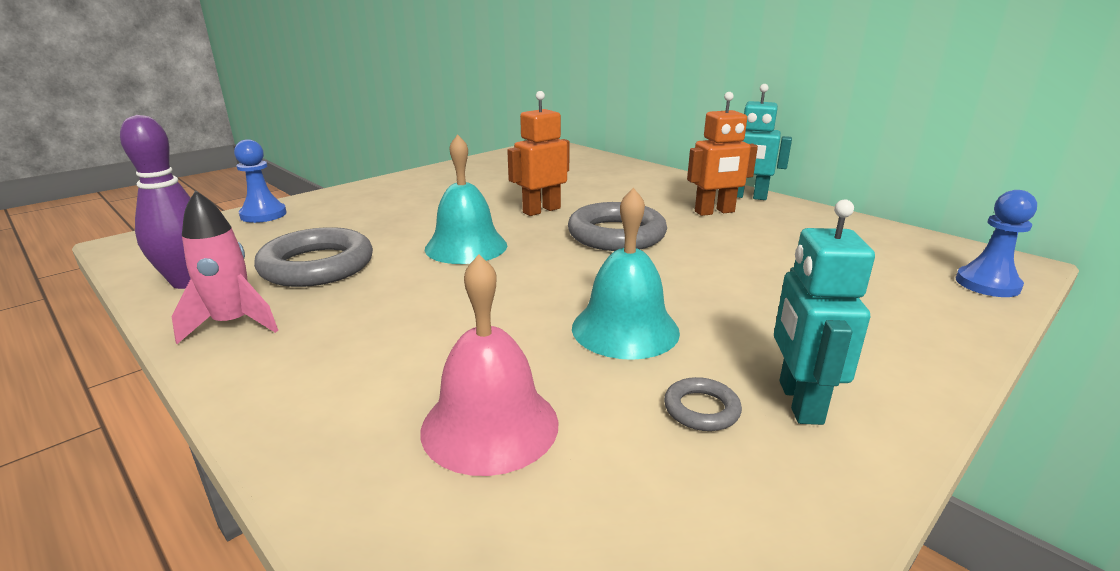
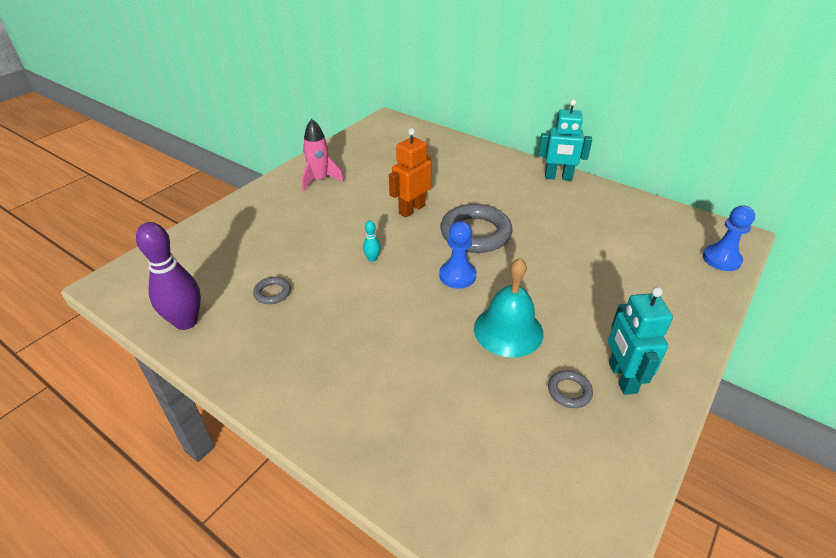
camera: 10 degrees left, 15 degrees up
pink rocket [172,190,278,344] -> pink rocket moved to [302,119,344,192]
blue pawn [234,139,287,223] -> blue pawn moved to [439,221,476,289]
grey ring [254,227,373,287] -> grey ring [253,277,291,304], size x0.46
pink bell [421,254,559,476] -> none
turquoise bell [425,134,507,264] -> turquoise bowling pin [363,221,380,262]
orange robot [687,92,758,216] -> none

